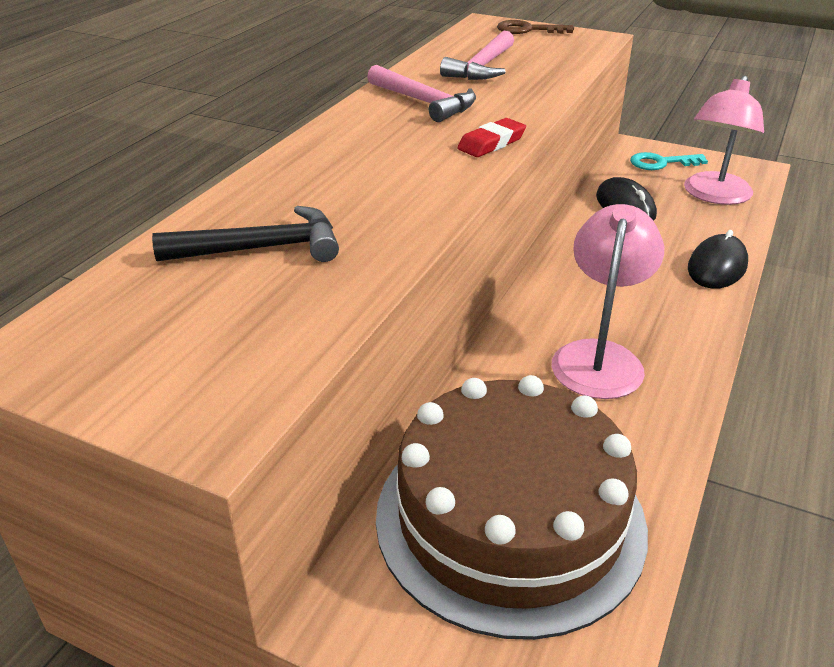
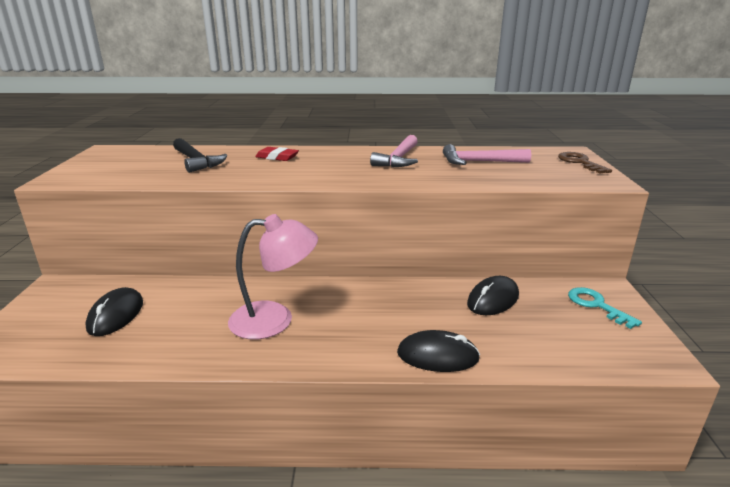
camera: 65 degrees right, 10 degrees down
brown cake [376,375,648,640] -> black mouse [86,287,143,336]
red eraser [457,118,526,157] -> red eraser moved to [255,147,299,161]
pink lamp [684,75,764,205] -> none

